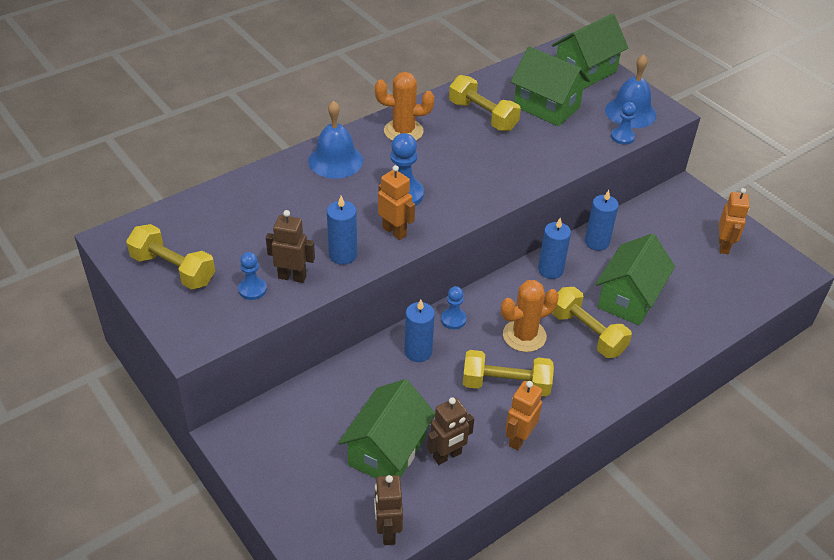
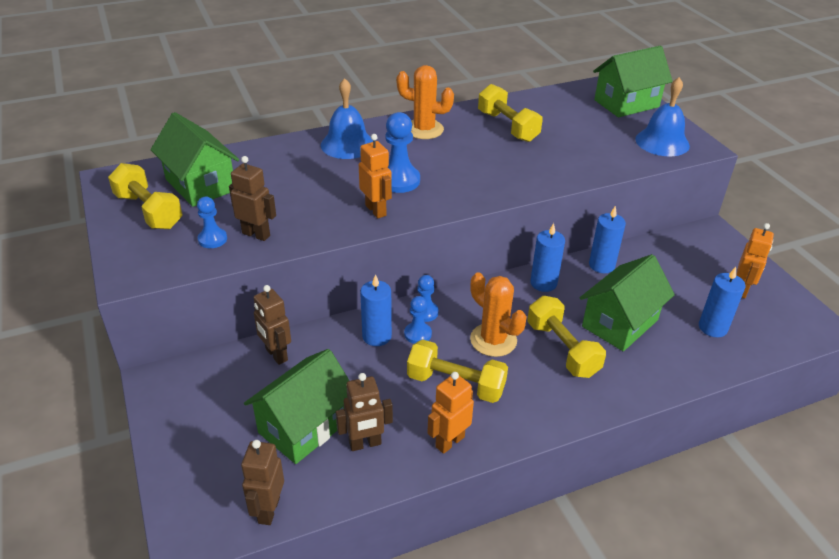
camera: 15 degrees right, 5 degrees down
blue candle [327,196,357,265] -> blue candle moved to [699,267,745,337]
orange cactus [501,280,559,352] -> orange cactus turned 60 degrees clockwise [470,272,527,357]
green house [511,46,590,126] -> green house moved to [151,112,239,207]
blue pawn [611,102,636,145] -> blue pawn moved to [404,296,432,344]
none -> brown robot [254,285,291,365]

